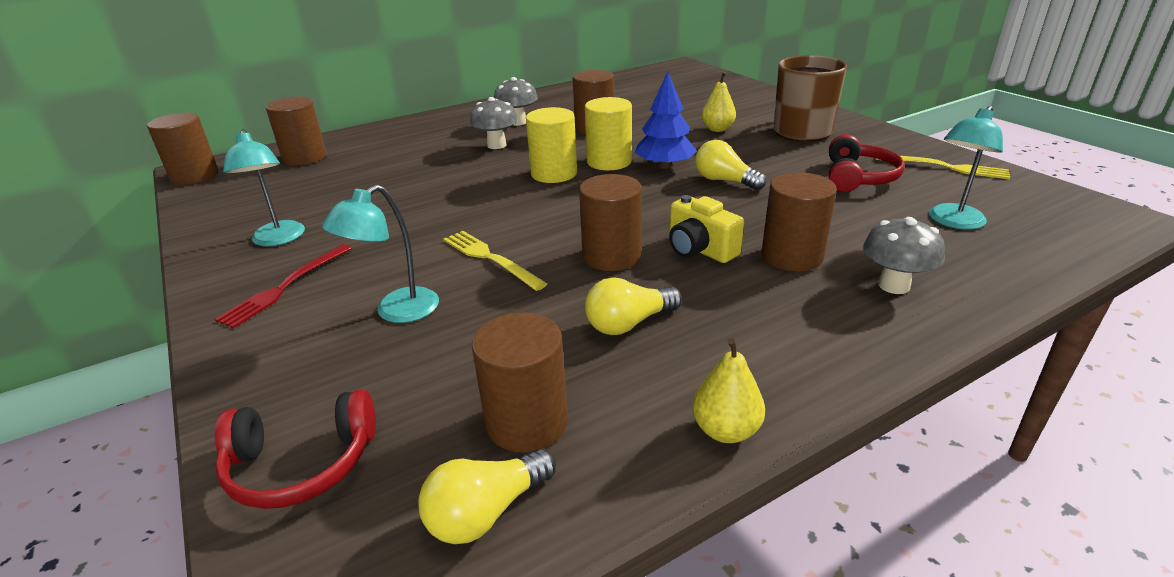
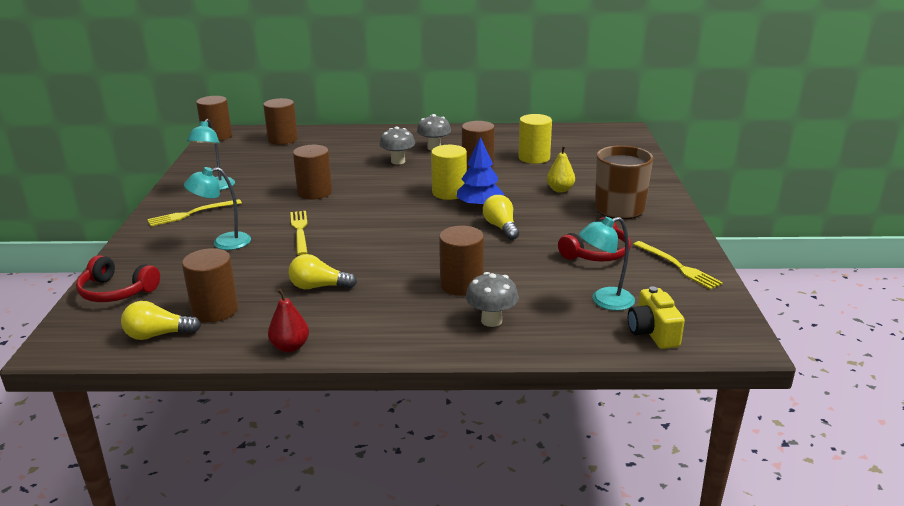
camera: 30 degrees right, 5 degrees down
red fork [215,244,352,329] -> yellow fork [147,199,242,226]
yellow cylinder [526,107,577,183] -> yellow cylinder moved to [519,114,552,164]
brown cylinder [579,174,642,271] -> brown cylinder moved to [293,145,332,199]
yellow camera [669,195,744,263] -> yellow camera moved to [628,286,685,349]
yellow pear [692,338,765,443] -> red pear [268,288,309,352]

